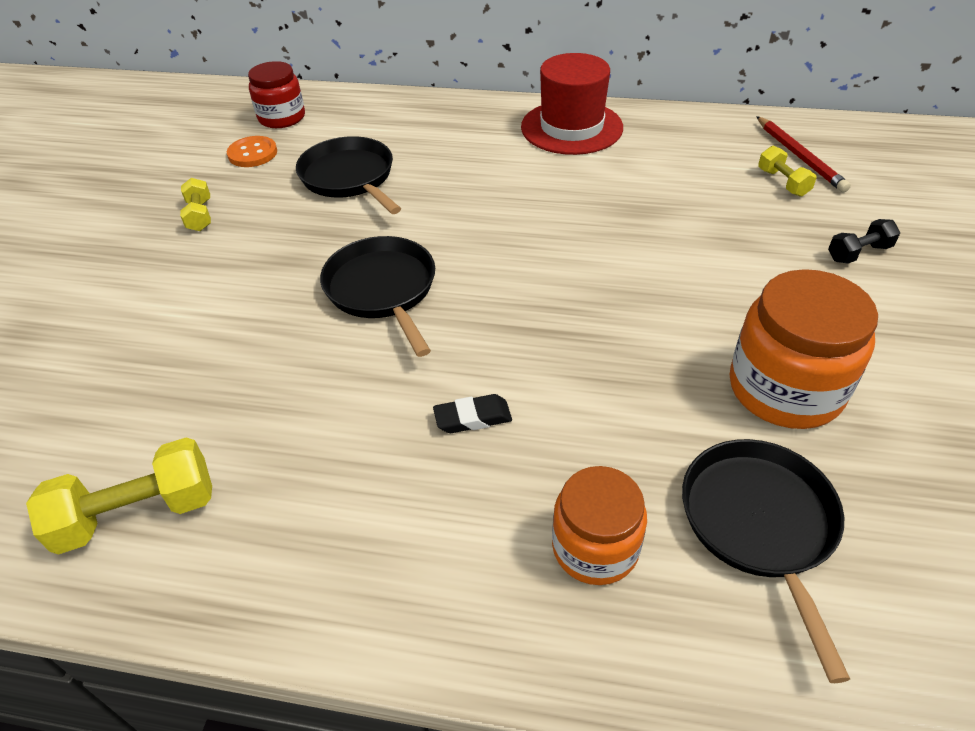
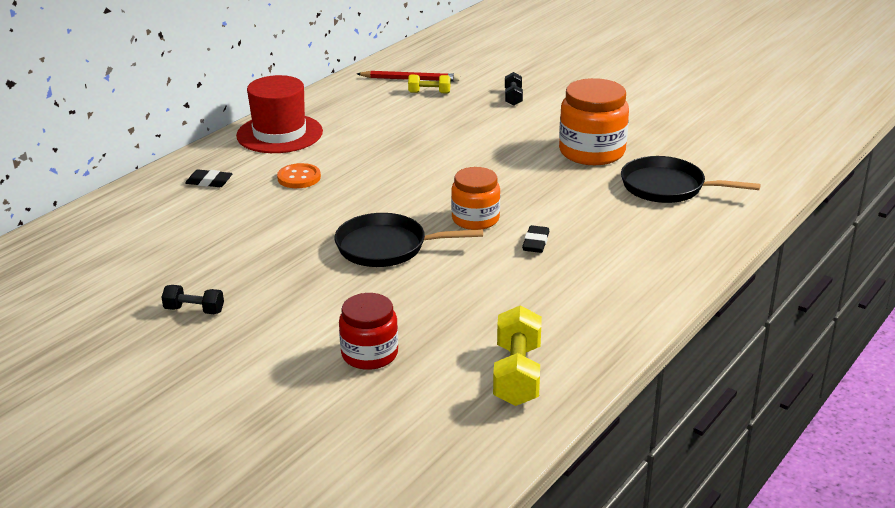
camera: 65 degrees left, 15 degrees down
yellow dumbbell [180,178,211,231] -> black dumbbell [161,285,224,314]
orange button [227,136,277,167] -> orange button moved to [277,163,321,188]
red jar [248,61,305,128] -> red jar moved to [339,293,398,370]
black pan [296,136,401,214] -> none
orange jar [552,466,647,585] -> orange jar moved to [451,167,500,230]
none -> black eraser [185,169,233,187]

